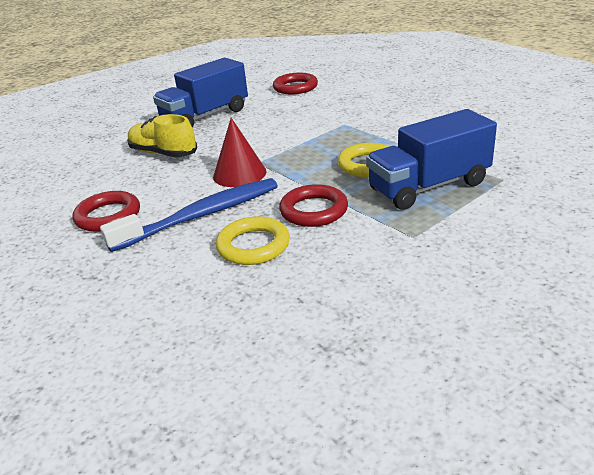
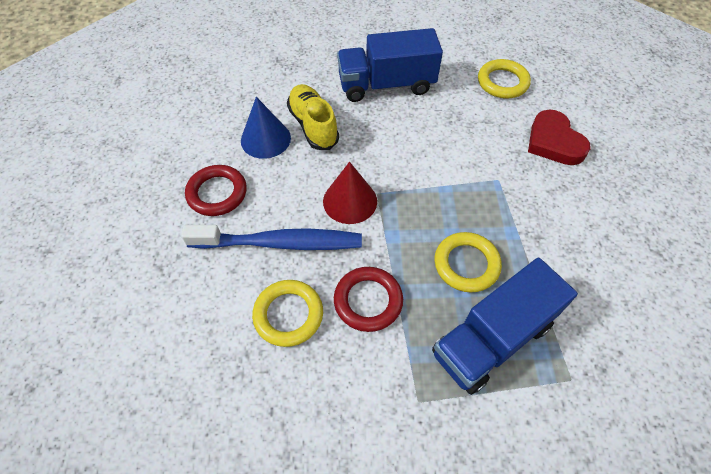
camera: 30 degrees right, 25 degrees up
red ring [273,73,318,94] -> yellow ring [478,59,531,98]
blue truck [366,109,497,210] -> blue truck turned 45 degrees counterclockwise [432,258,578,395]
none -> blue cone [241,97,291,159]
none -> red heart [528,110,591,165]

